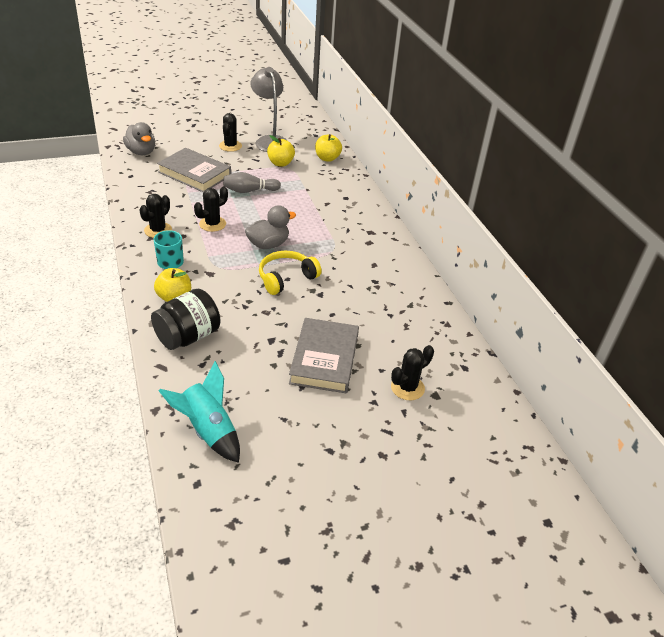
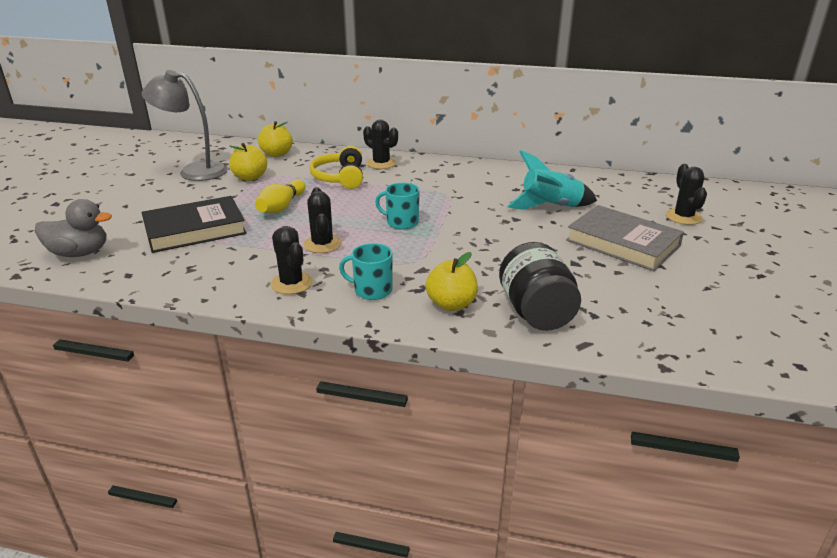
camera: 55 degrees left, 10 degrees down
grey book [157,148,231,192] -> black book [141,196,247,253]
turquoise rocket [158,361,240,463] -> turquoise rocket moved to [507,150,597,210]
black cactus [219,113,242,152] -> black cactus moved to [363,120,398,169]
grey bowling pin [223,172,281,193] -> yellow bowling pin [255,179,306,213]
grey duck [245,205,296,249] -> turquoise mug [375,183,420,230]
yellow headphones [259,251,322,295] -> yellow headphones moved to [310,146,363,189]

